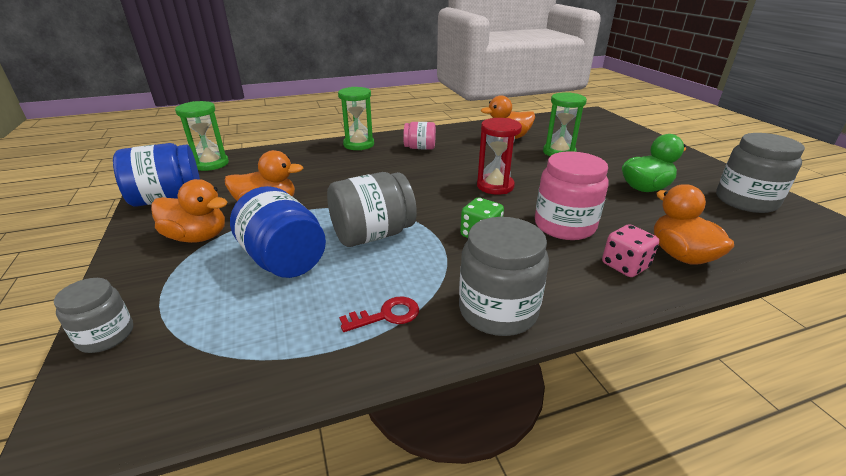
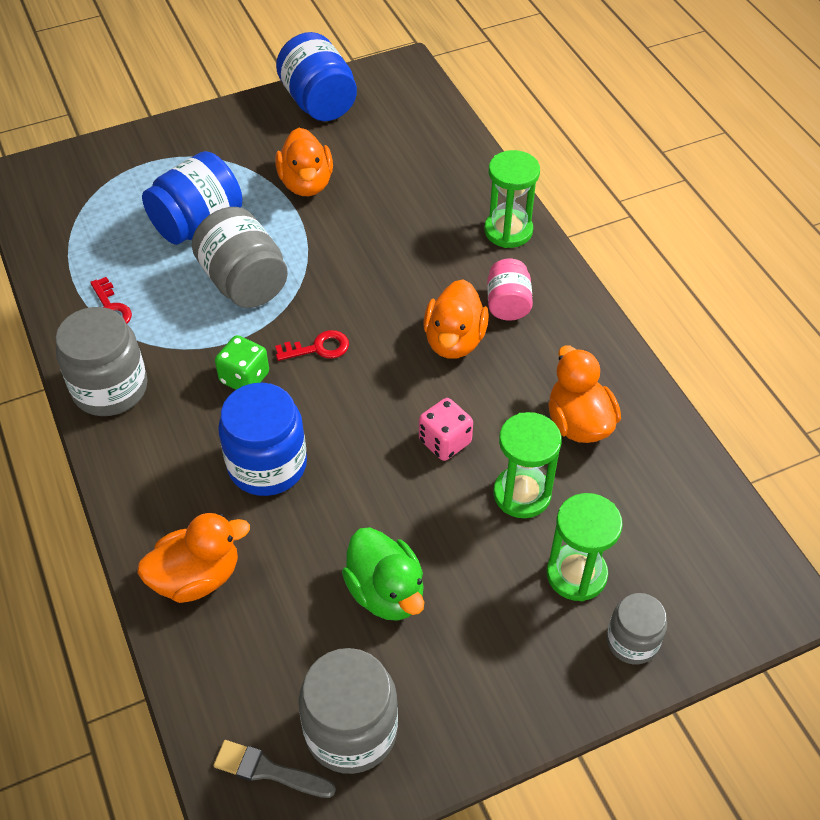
camera: 85 degrees right, 20 degrees up
grey jar [54,278,133,353] -> grey jar moved to [607,593,667,664]
orange duck [151,179,228,243] -> orange duck moved to [423,279,489,359]
green hourglass [175,101,229,171] -> green hourglass moved to [547,493,623,601]
red hourglass [477,118,522,195] -> none
pink jar [535,152,608,240] -> blue jar [218,383,307,496]
pink dice [602,224,659,277] -> pink dice moved to [419,398,473,461]
none -> grey brush [213,740,336,798]
none -> red key [275,330,349,361]

